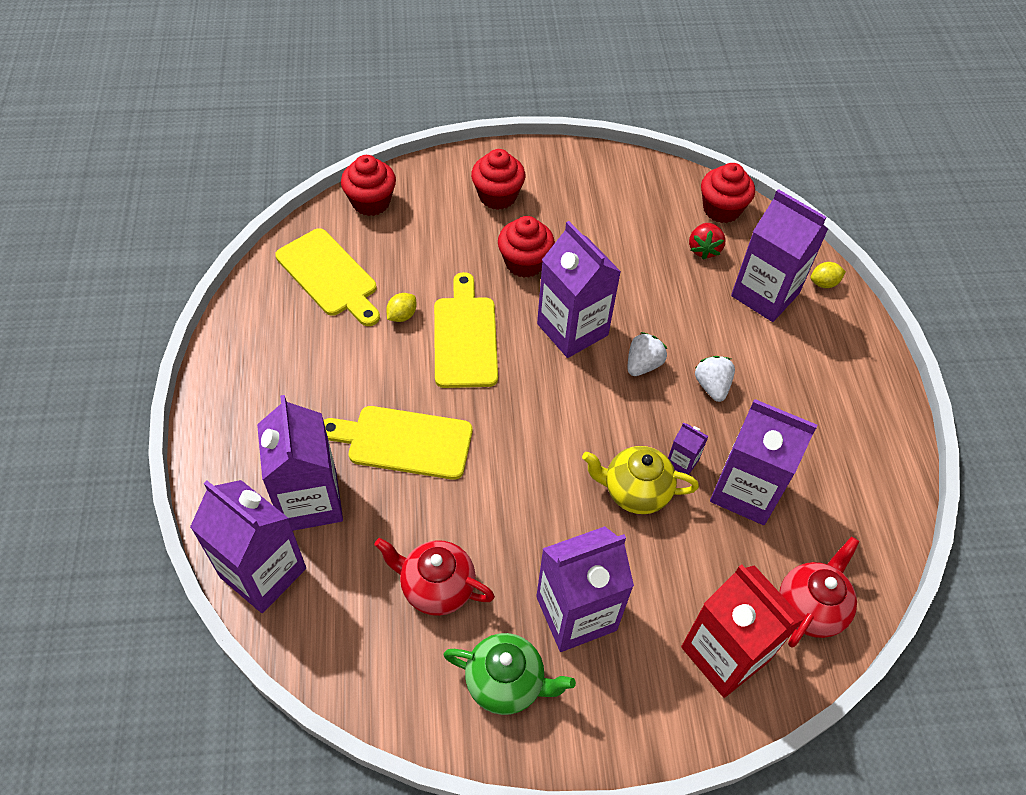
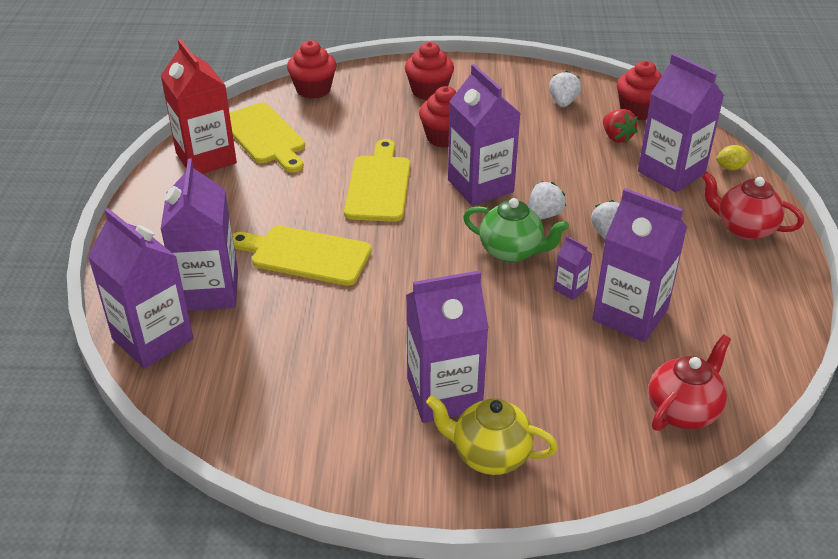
camera: 10 degrees right, 15 degrees down
red teapot [375,538,495,616] -> red teapot moved to [702,172,804,240]
yellow lemon [386,293,417,322] -> none
green teapot [443,633,576,715] -> green teapot moved to [463,198,569,263]
yellow teapot [582,446,699,514] -> yellow teapot moved to [426,396,558,475]
red carton [681,564,804,698] -> red carton moved to [161,39,237,174]
red strawberry [689,223,726,260] -> red strawberry turned 45 degrees counterclockwise [603,109,638,143]
none -> white strawberry [549,71,581,107]

